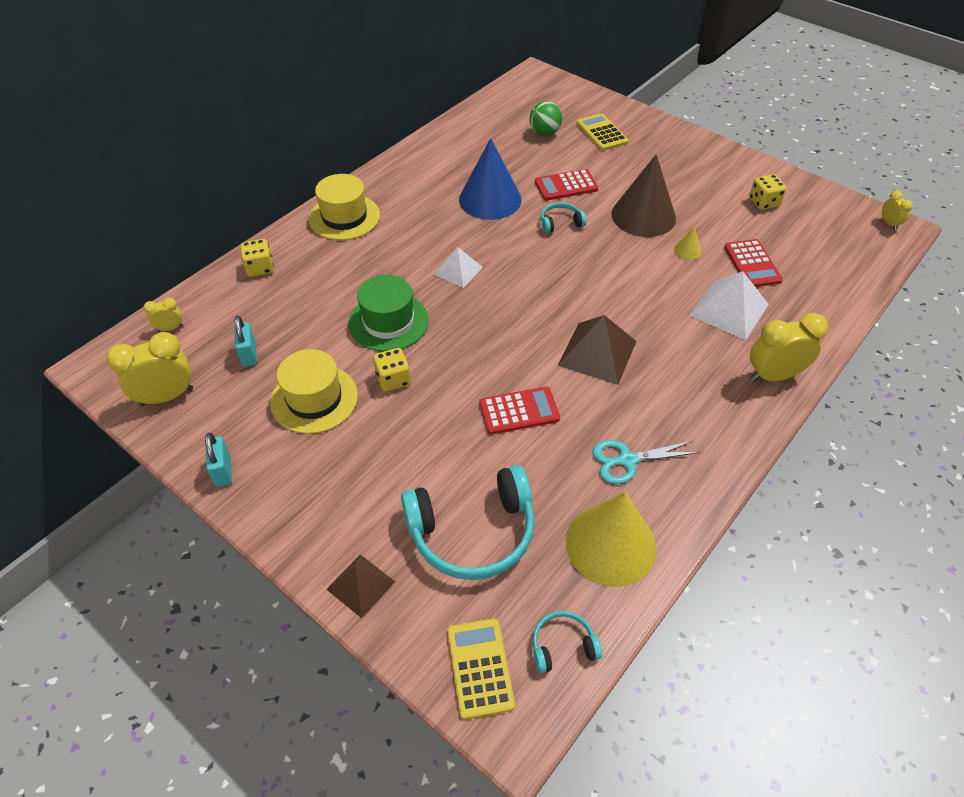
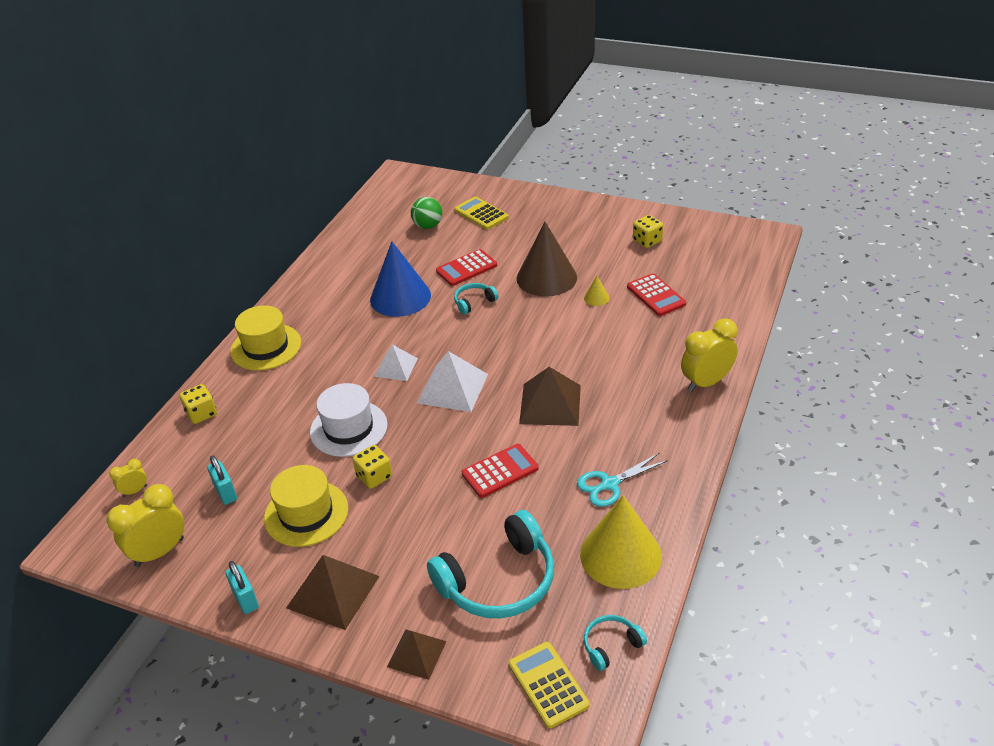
camera: 15 degrees left, 10 degrees down
green hat [349,275,429,351] -> white hat [310,383,388,457]
white pyramid [689,271,769,340] -> white pyramid moved to [417,351,488,412]
yellow clock [882,190,913,230] -> none
none -> brown pyramid [286,555,380,630]

